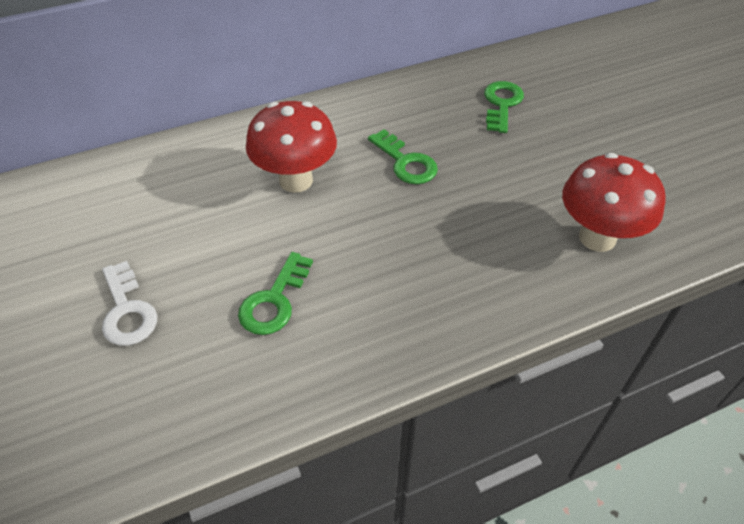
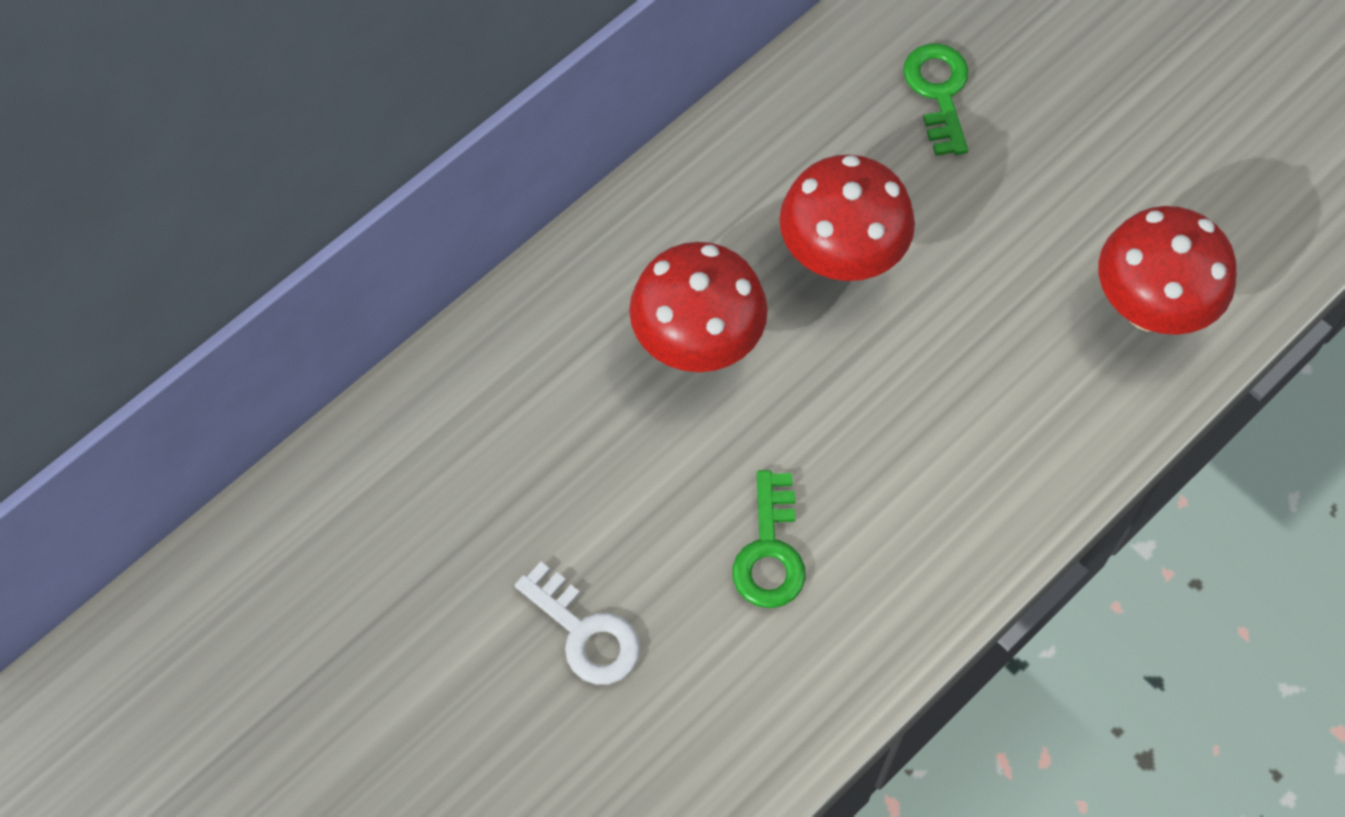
camera: 20 degrees left, 15 degrees up
green key [368,129,438,184] -> red mushroom [779,155,915,281]

